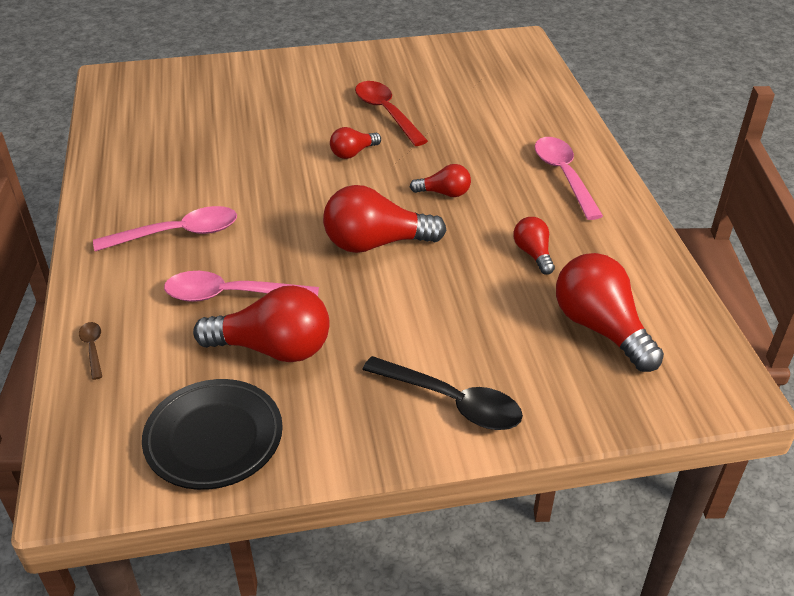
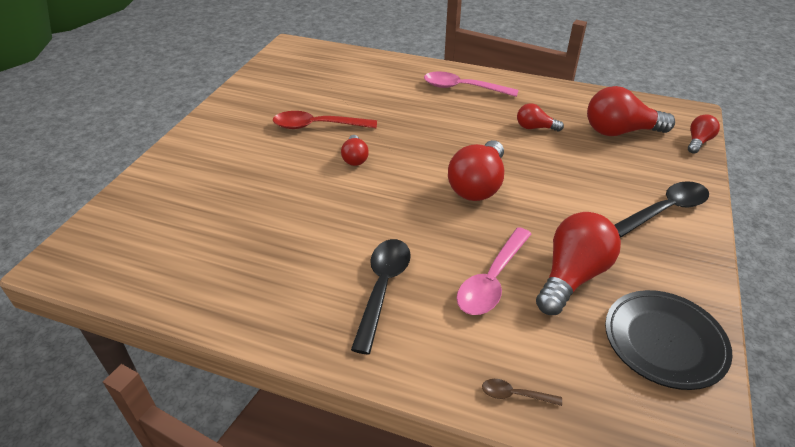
camera: 60 degrees left, 0 degrees up
pink spoon [93,206,237,251] -> black spoon [351,239,411,355]
red light bulb [410,164,471,197] -> red light bulb moved to [688,114,720,154]

